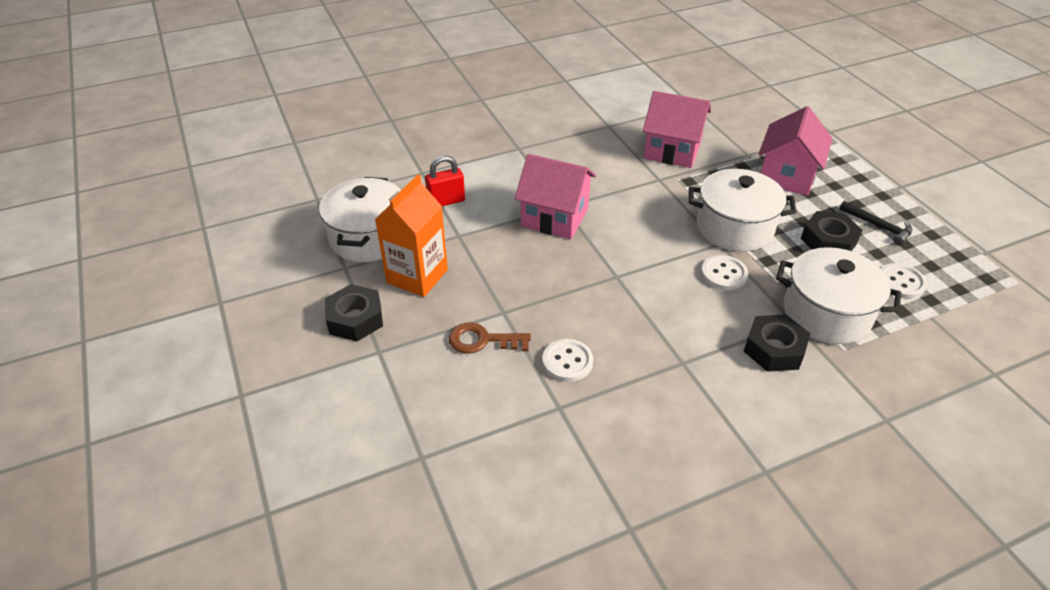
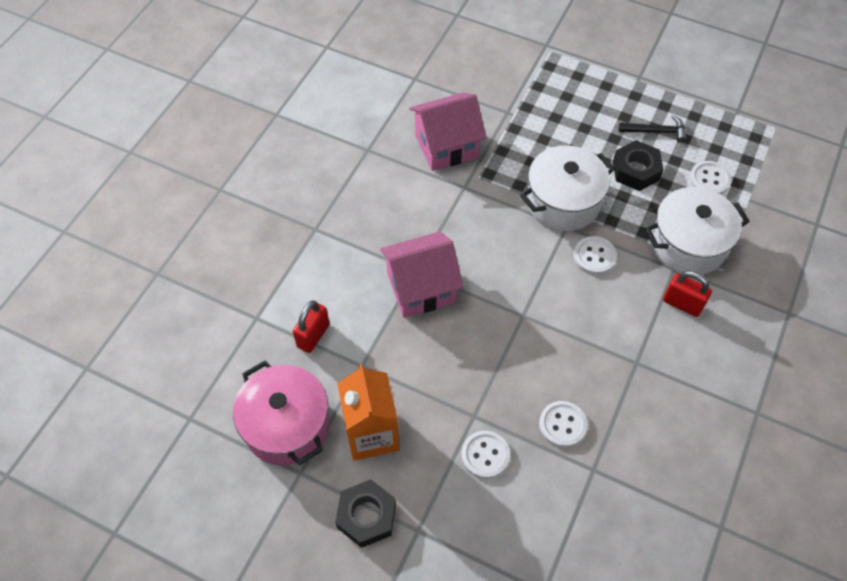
camera: 40 degrees left, 15 degrees up
white pot [319,177,401,262] -> pink pot [233,361,330,466]
brown key [449,322,531,353] -> white button [462,431,510,479]
black nut [744,314,811,372] -> red padlock [663,271,712,317]
pink house [759,106,832,196] -> none

